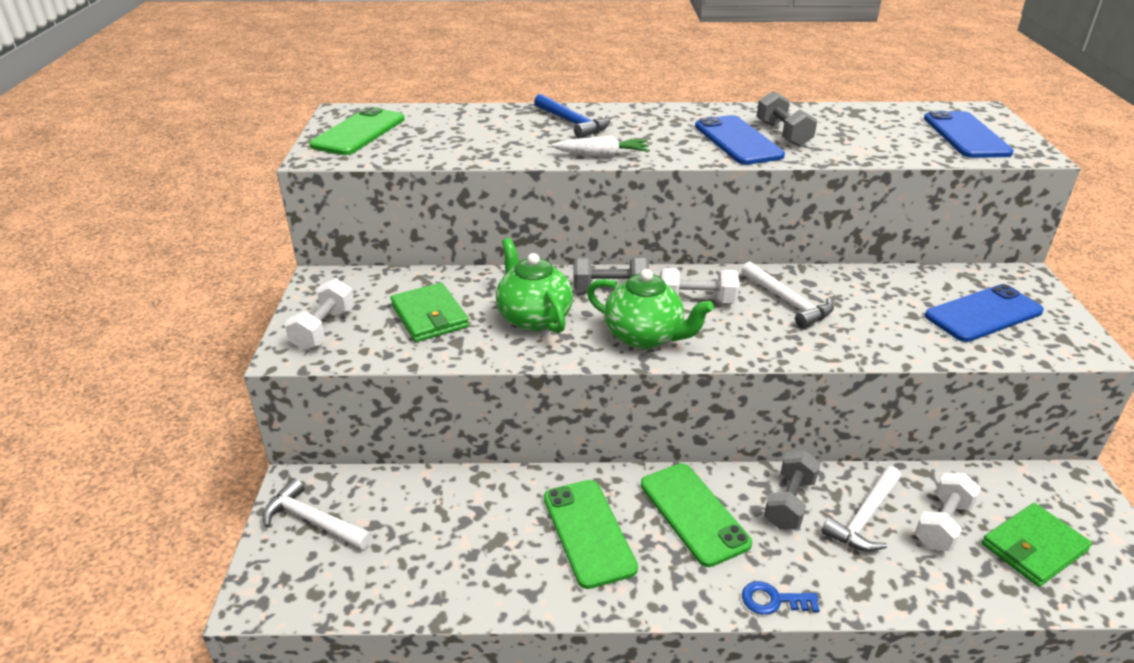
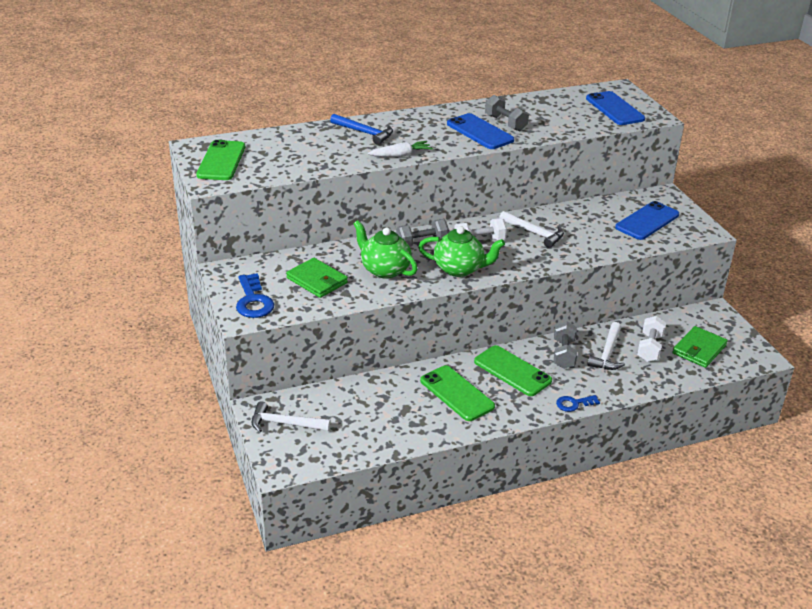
camera: 20 degrees left, 0 degrees up
white dumbbell [284,278,355,350] -> blue key [236,273,274,318]

